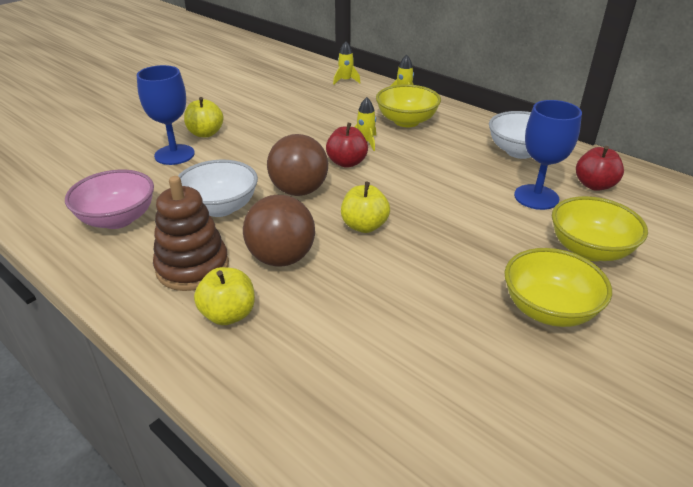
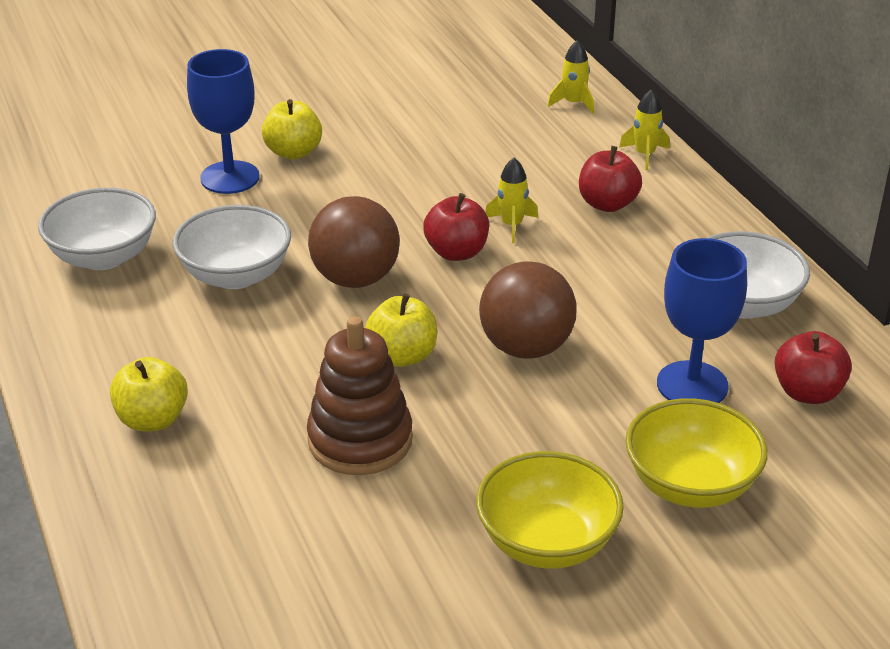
camera: 25 degrees right, 0 degrees up
pink bowl [65,170,154,229] -> white bowl [38,188,156,270]
brown stacking toy [153,176,229,291] -> brown stacking toy moved to [307,316,413,475]
brown ball [243,195,315,267] -> brown ball moved to [479,261,576,359]
yellow bowl [376,84,441,127] -> red apple [579,146,642,212]

